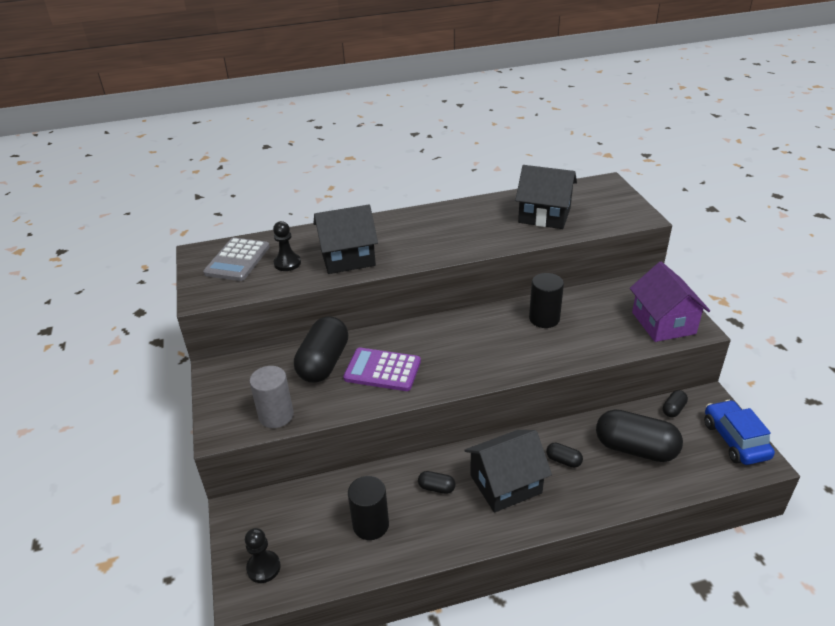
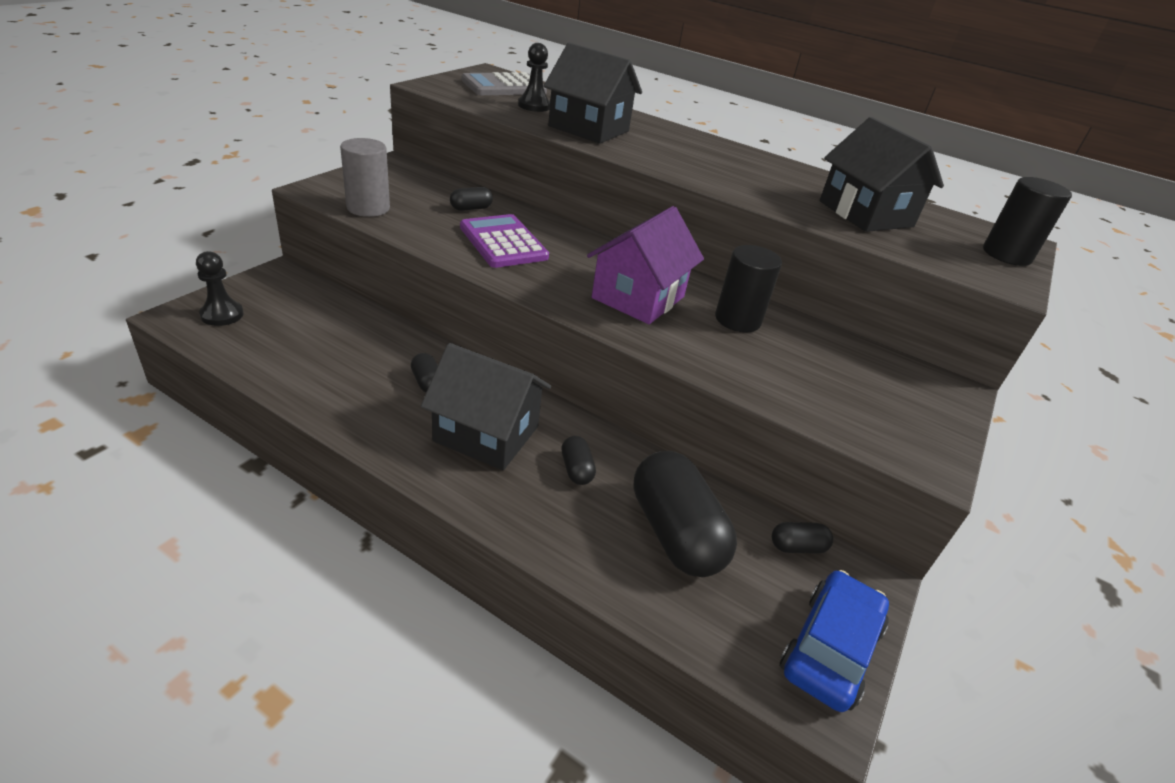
camera: 40 degrees right, 0 degrees up
black capsule [294,316,348,383] -> black capsule [450,187,493,211], size x0.44
black cylinder [348,476,389,540] -> black cylinder moved to [983,177,1072,266]
purple house [630,262,710,342] -> purple house moved to [587,206,704,324]

